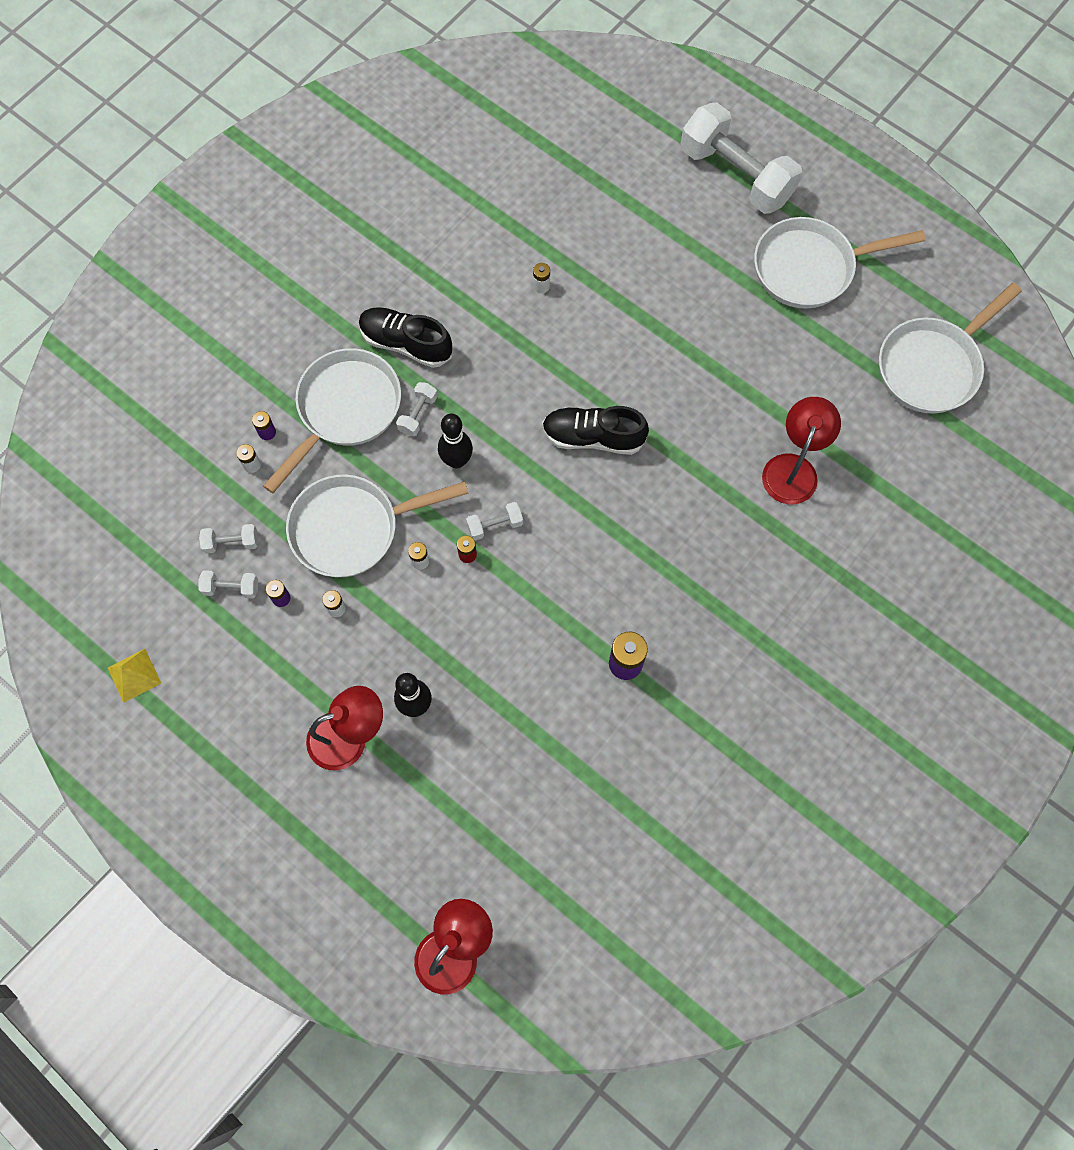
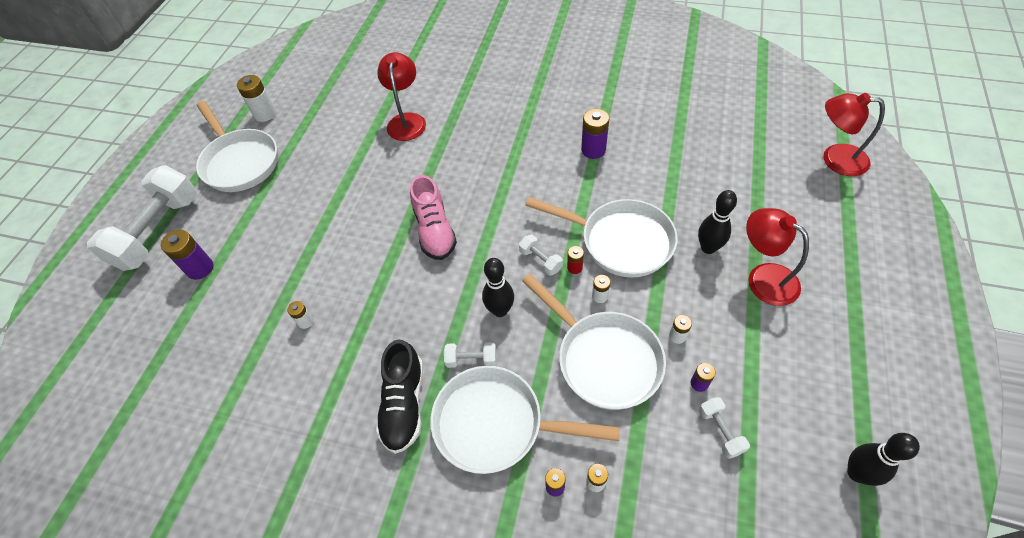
camera: 110 degrees left, 15 degrees down
yellow pyramid [108,649,161,703] -> black bowling pin [847,433,920,486]
white dumbbell [199,524,258,554] -> none
black shoe [542,406,649,455] -> pink shoe [410,175,457,260]
red lamp [762,397,841,504] -> red lamp turned 90 degrees clockwise [377,52,426,141]
white pan [879,283,1022,414] -> white pan moved to [525,197,678,277]
none -> purple battery [161,230,214,280]
none -> white battery [237,75,276,122]

